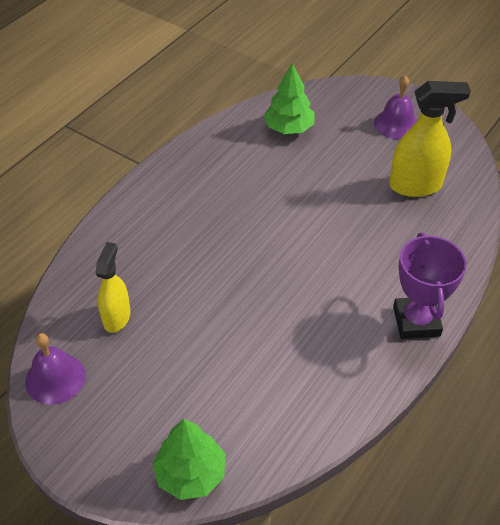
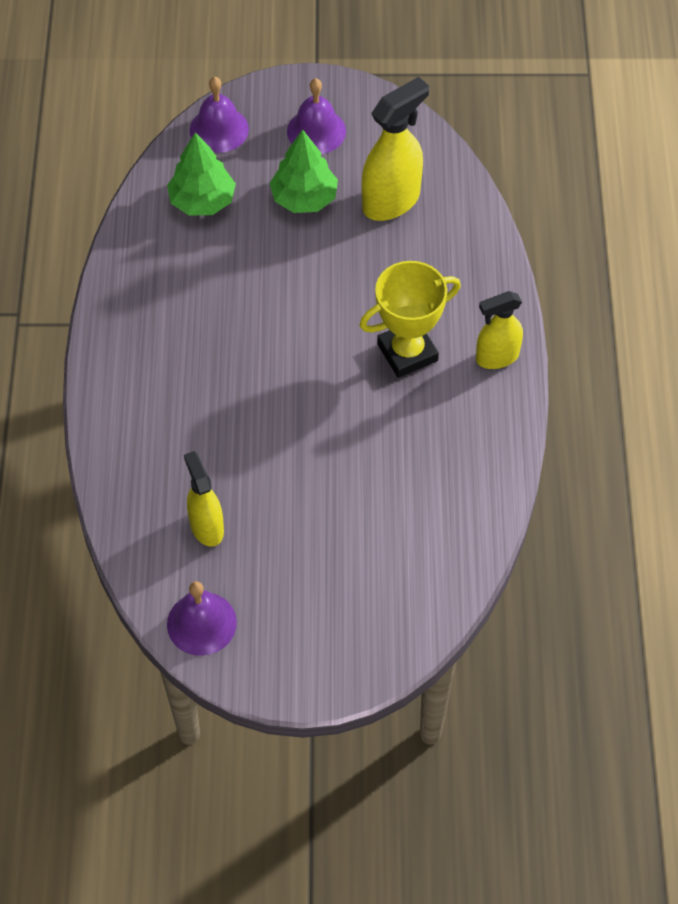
camera: 35 degrees left, 10 degrees up
green tree [152,419,225,500] -> green tree moved to [270,129,338,213]
purple trophy [393,233,467,339] -> yellow spray bottle [476,291,523,369]
none -> purple bell [190,77,249,153]
none -> yellow trophy [359,261,461,378]

